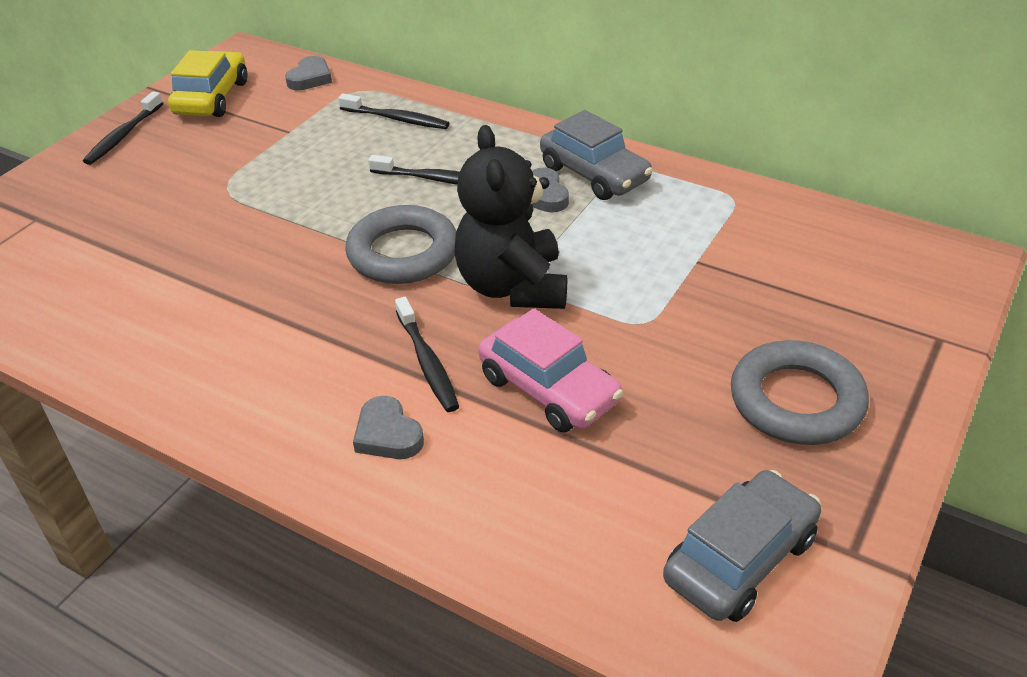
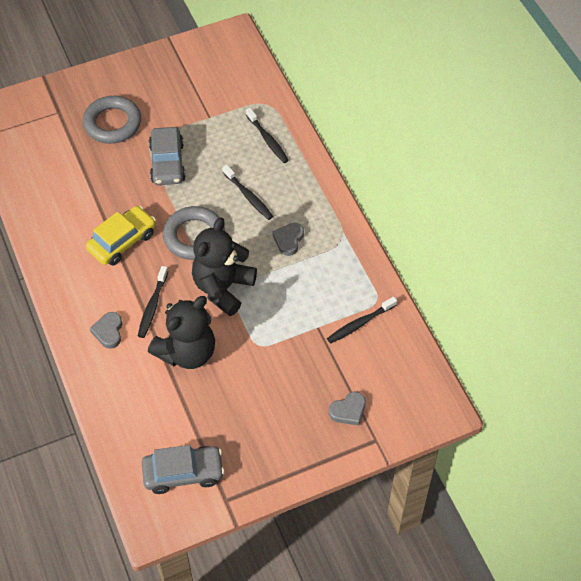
camera: 35 degrees right, 15 degrees up
black toothbrush [83,91,163,165] -> black toothbrush moved to [327,296,397,344]
yellow car [168,50,247,117] -> yellow car moved to [86,206,156,265]
grey heart [285,56,332,91] -> grey heart moved to [329,392,366,426]
pink car [478,309,623,433] -> black teddy bear [148,296,215,369]
grey car [540,110,653,200] -> grey car moved to [149,127,186,185]
grey ring [731,340,869,445] -> grey ring moved to [83,96,141,144]

